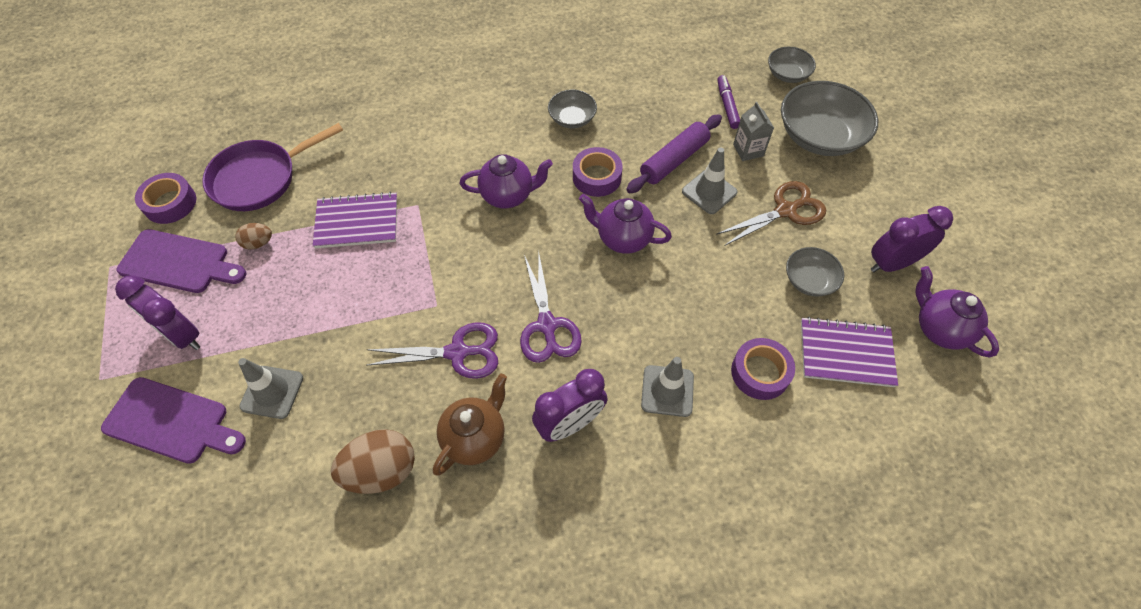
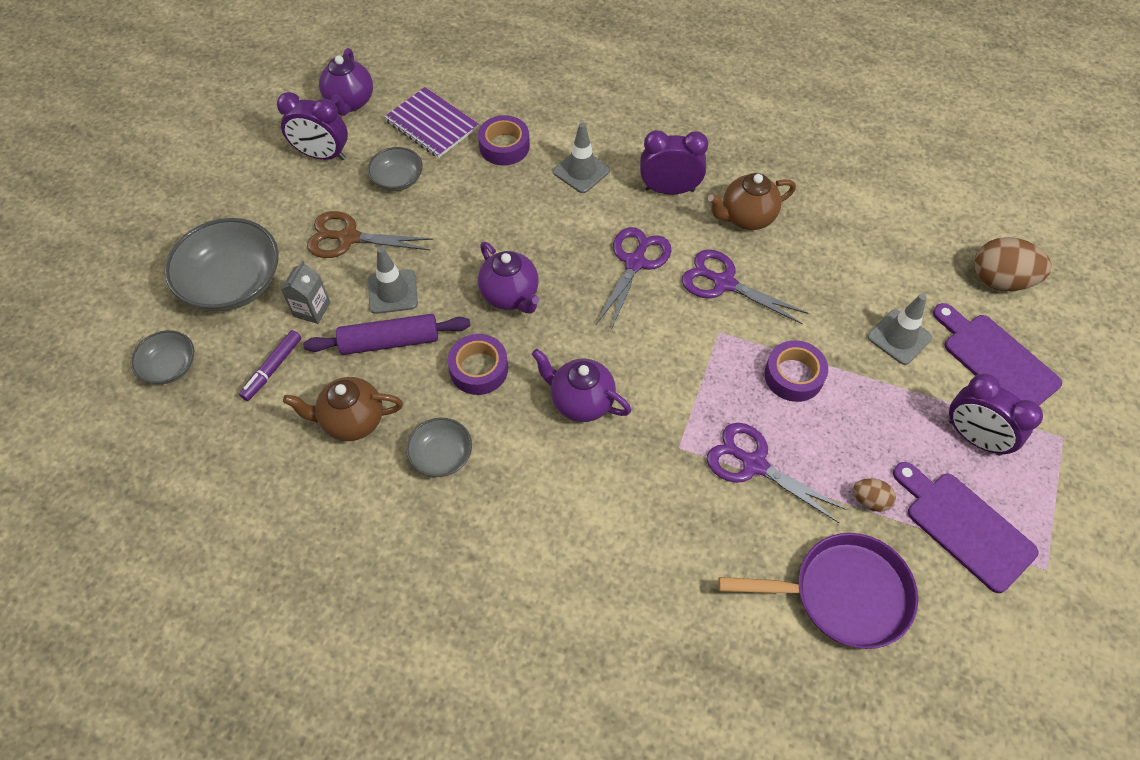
camera: 145 degrees left, 0 degrees up
purple clock [115,275,200,350] -> purple clock turned 150 degrees clockwise [948,373,1043,456]
purple tape [135,173,196,224] -> purple tape moved to [764,340,828,402]
purple notebook [313,192,397,248] -> purple scissors [707,423,847,523]
brown egg [331,429,415,494] -> brown egg moved to [974,237,1052,291]
none -> brown teapot [283,377,403,441]

